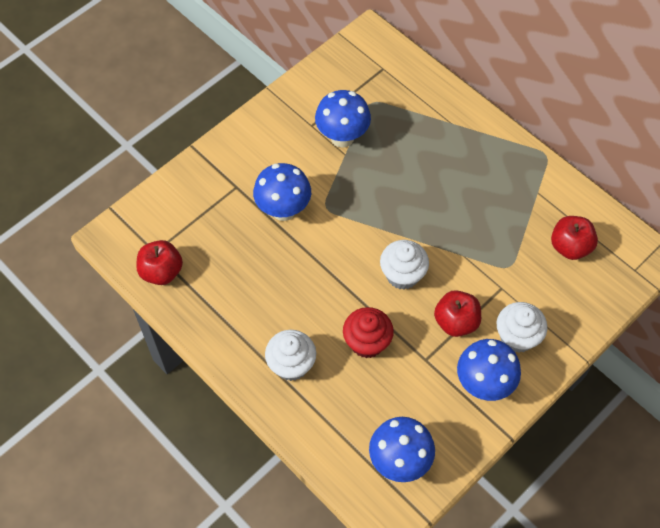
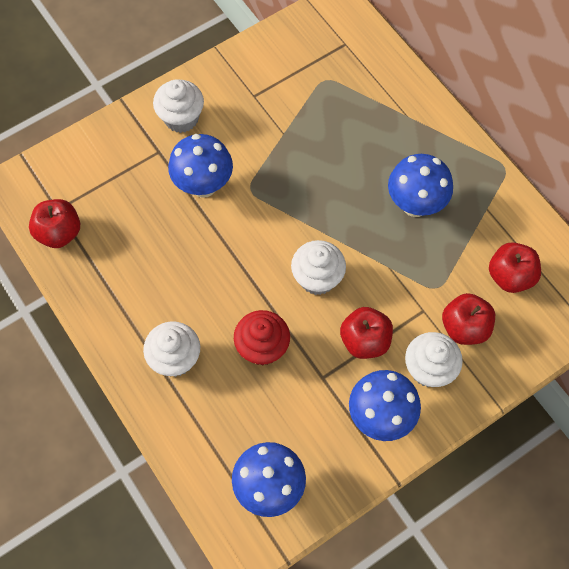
camera: 10 degrees right, 5 degrees up
blue mushroom [315,90,371,148] -> blue mushroom moved to [388,154,453,217]
none -> white cupcake [153,79,204,133]
none -> red apple [442,293,495,345]

